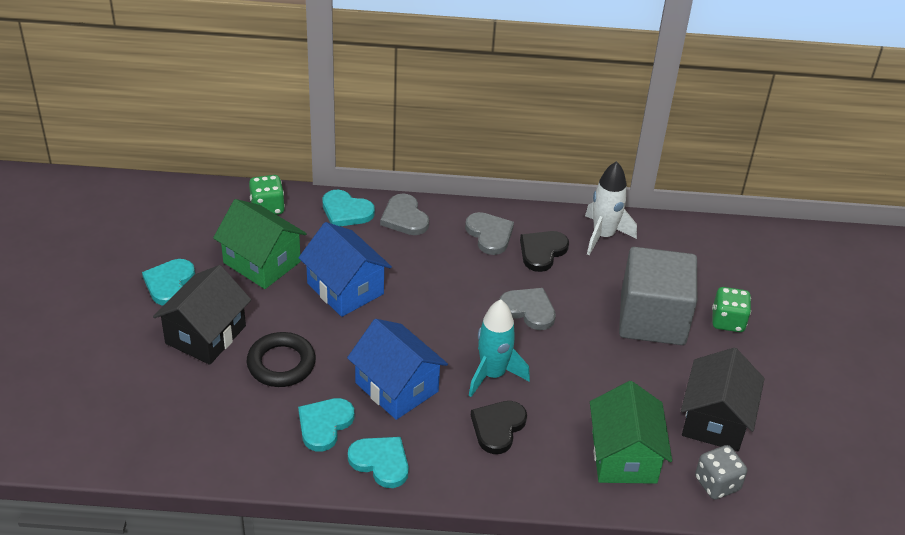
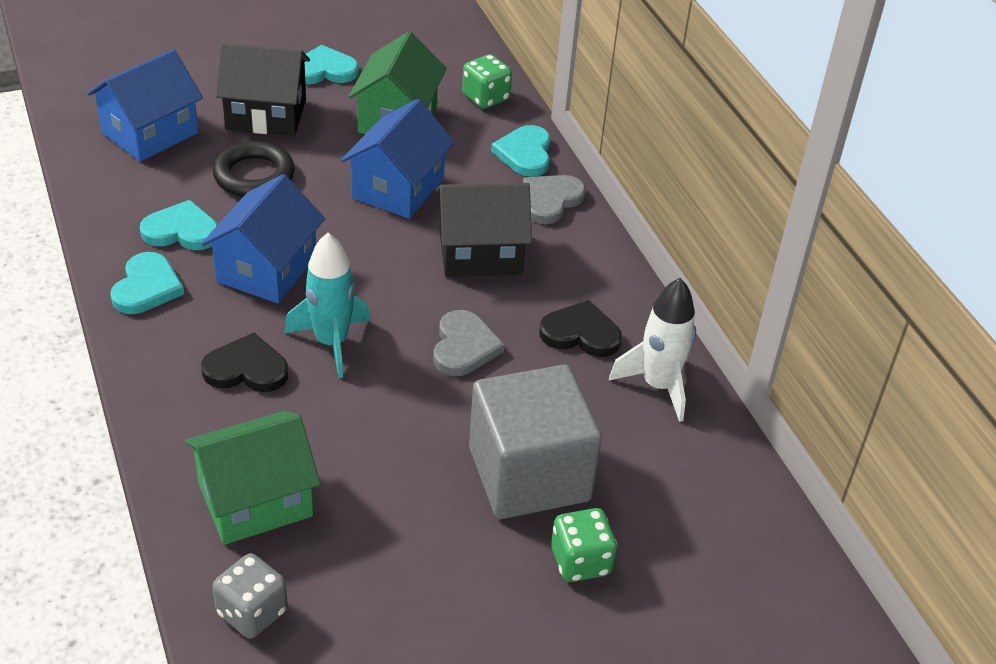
camera: 65 degrees right, 0 degrees up
grey heart [465,212,514,255] -> none
black house [681,348,765,452] -> black house moved to [436,183,532,277]
none -> blue house [87,49,203,162]

